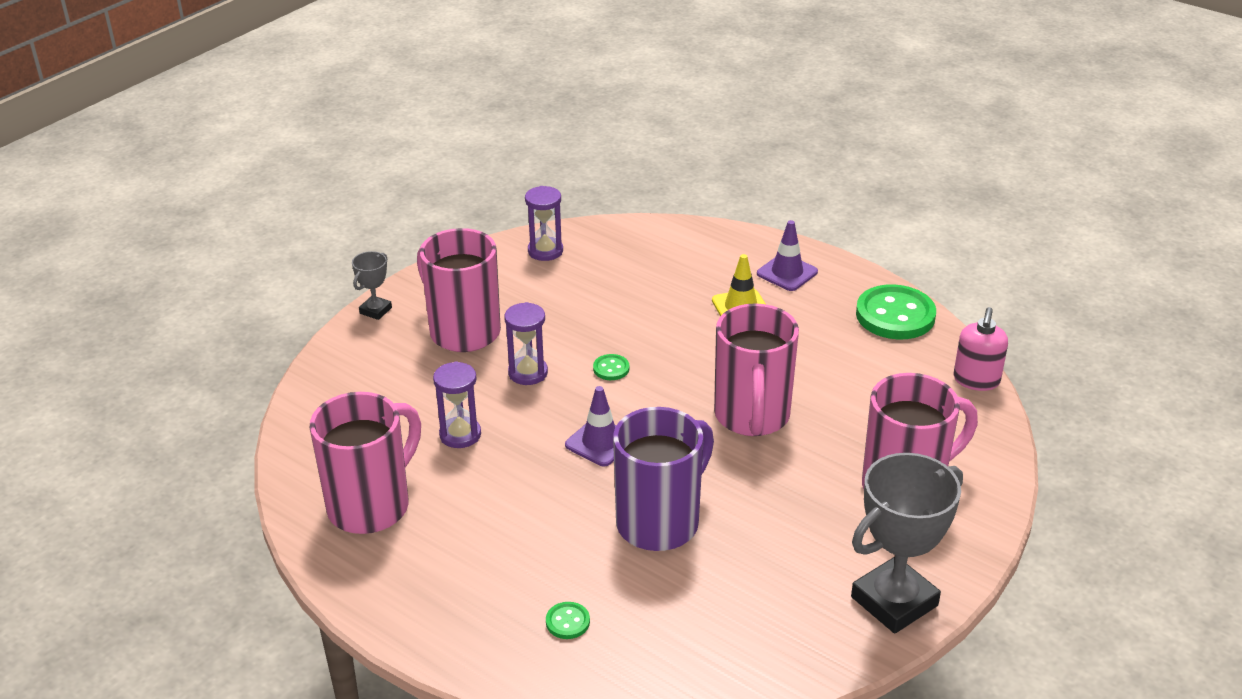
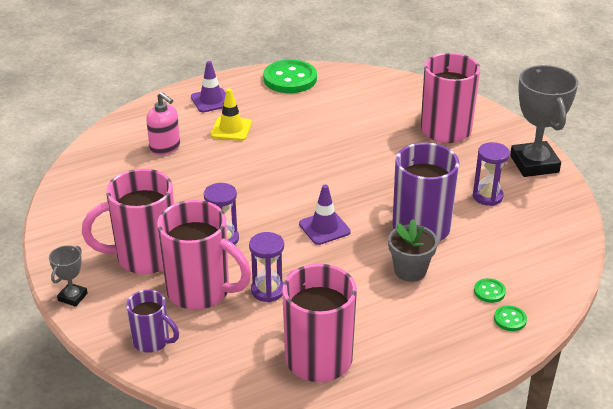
camera: 65 degrees left, 0 degrees up
grey trophy [352,251,392,320] -> grey trophy turned 60 degrees clockwise [49,245,88,307]
purple hourglass [525,186,563,261] -> purple hourglass moved to [473,142,510,206]
green button [593,354,629,380] -> green button moved to [494,306,527,331]
pink mug [714,303,799,436] -> pink mug moved to [157,200,251,310]
pink soap dispenser [954,307,1008,391] -> pink soap dispenser moved to [146,92,180,155]
none -> purple mug [126,290,179,353]
none -> grey flower pot [388,219,438,282]

